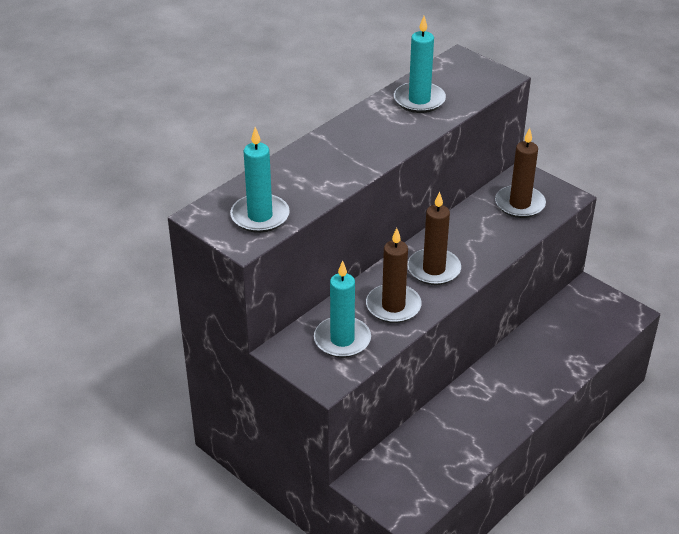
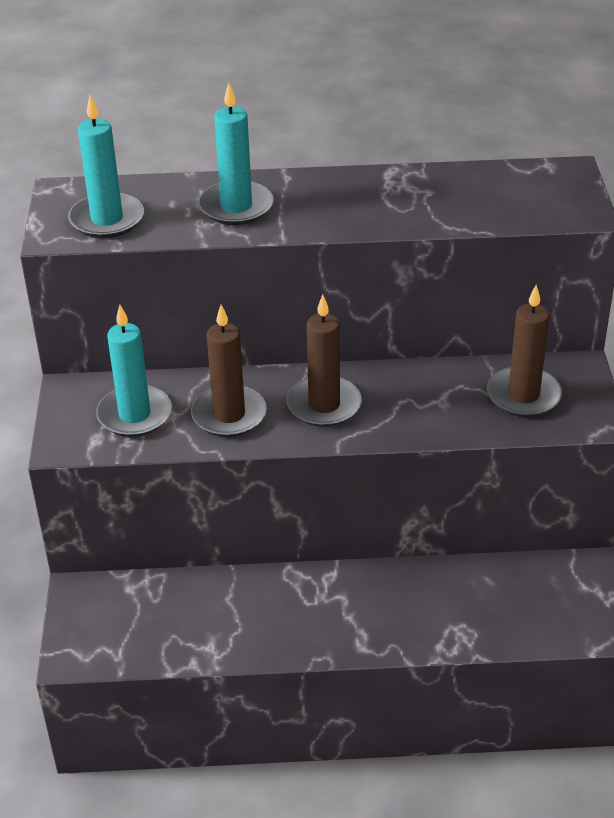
camera: 45 degrees right, 0 degrees up
turquoise candle [394,16,446,113] -> turquoise candle moved to [199,83,274,225]

